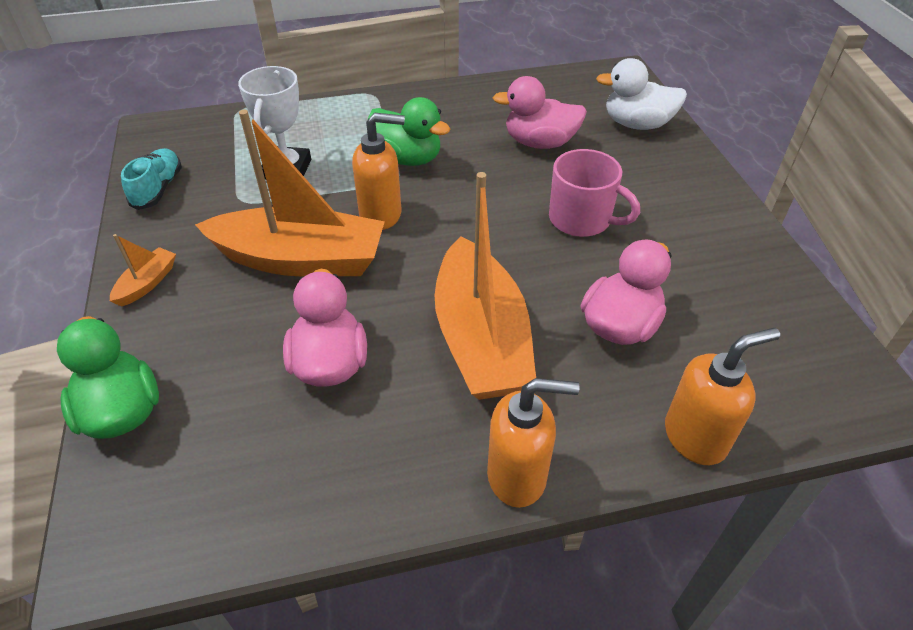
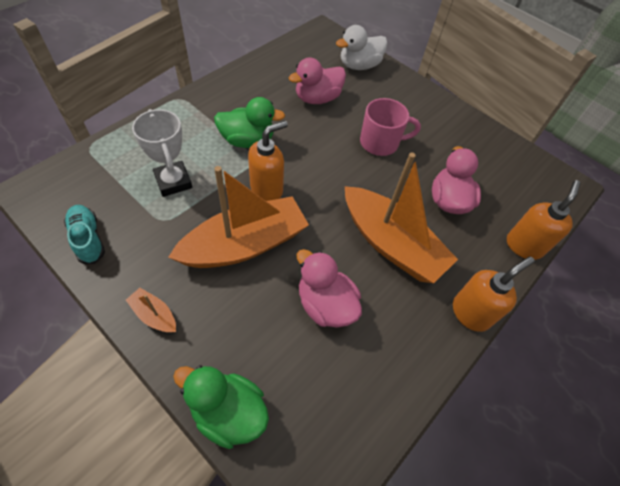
camera: 40 degrees left, 10 degrees up
orange boat [110,234,176,307] -> orange boat turned 45 degrees counterclockwise [126,288,176,332]

